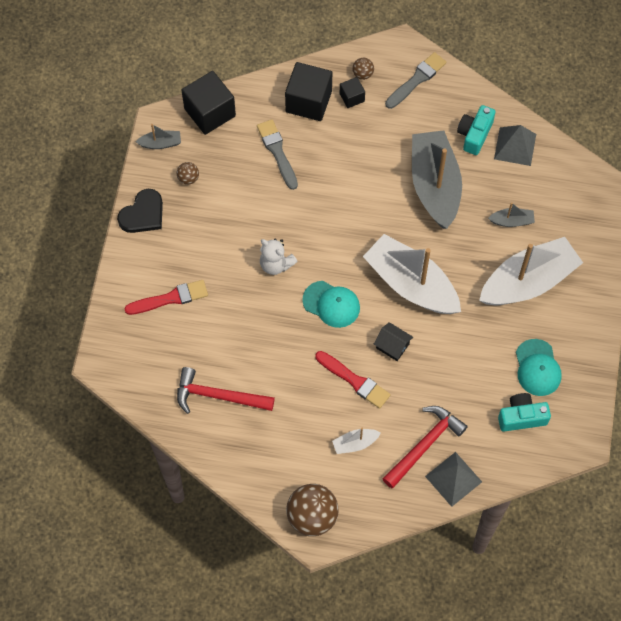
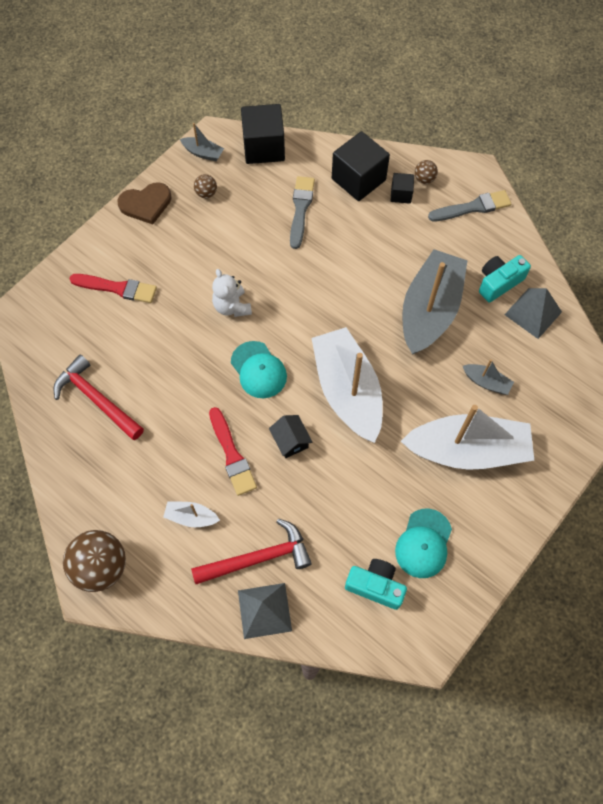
camera: 30 degrees right, 0 degrees up
black heart [117,189,163,233] -> brown heart [117,182,172,225]

